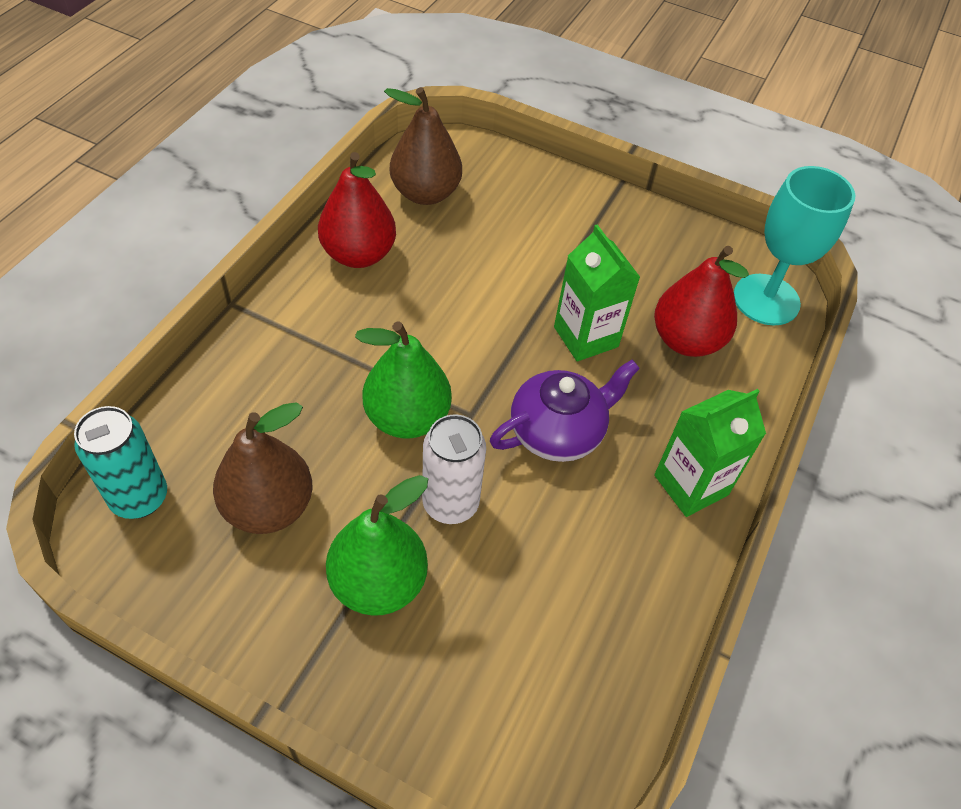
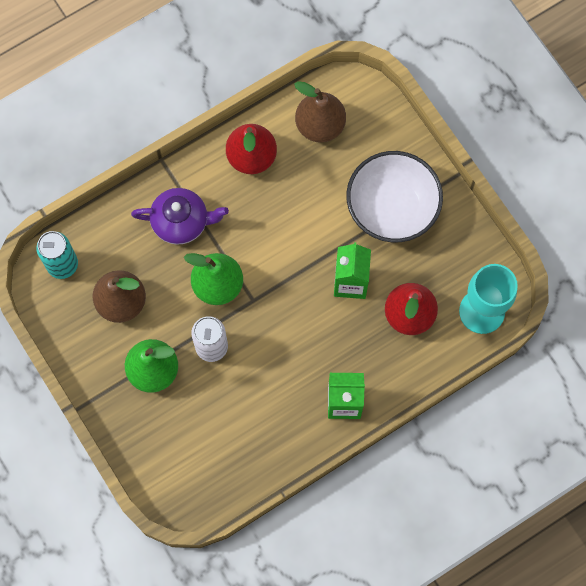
camera: 35 degrees right, 20 degrees up
purple teapot [490,360,640,462] -> purple teapot moved to [131,188,229,245]
none -> white bowl [346,151,443,242]

